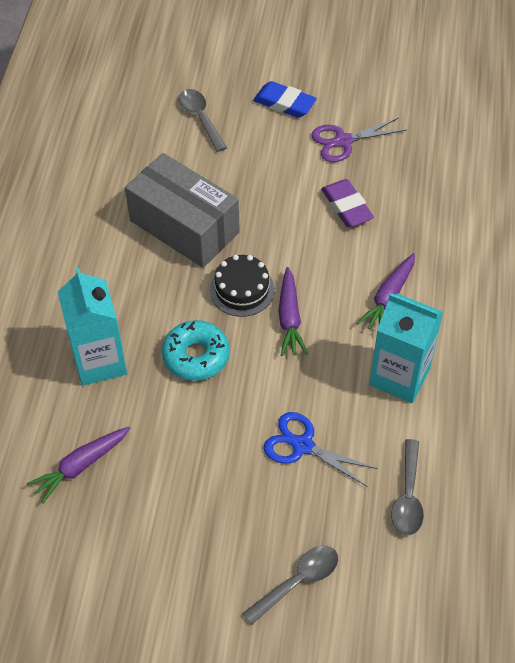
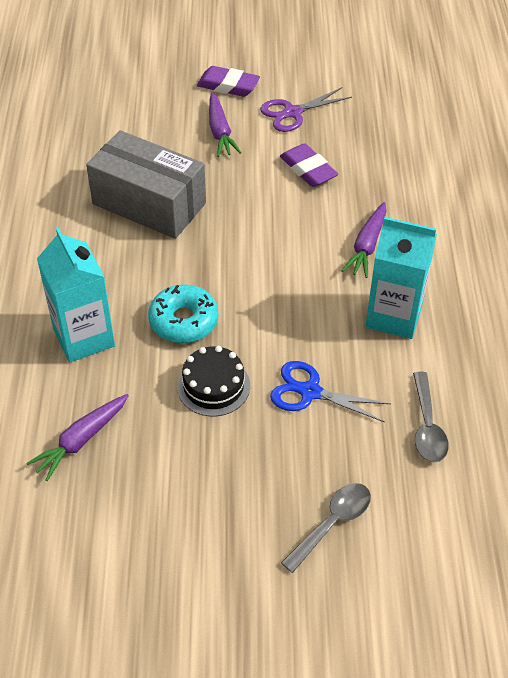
camera: 10 degrees left, 5 degrees down
grey spoon [179,89,227,152] -> none
black cake [210,255,275,317] -> black cake moved to [177,346,250,416]
blue eraser [253,81,317,118] -> purple eraser [197,66,260,97]
purple carrot [278,267,308,356] -> purple carrot moved to [209,92,241,157]

